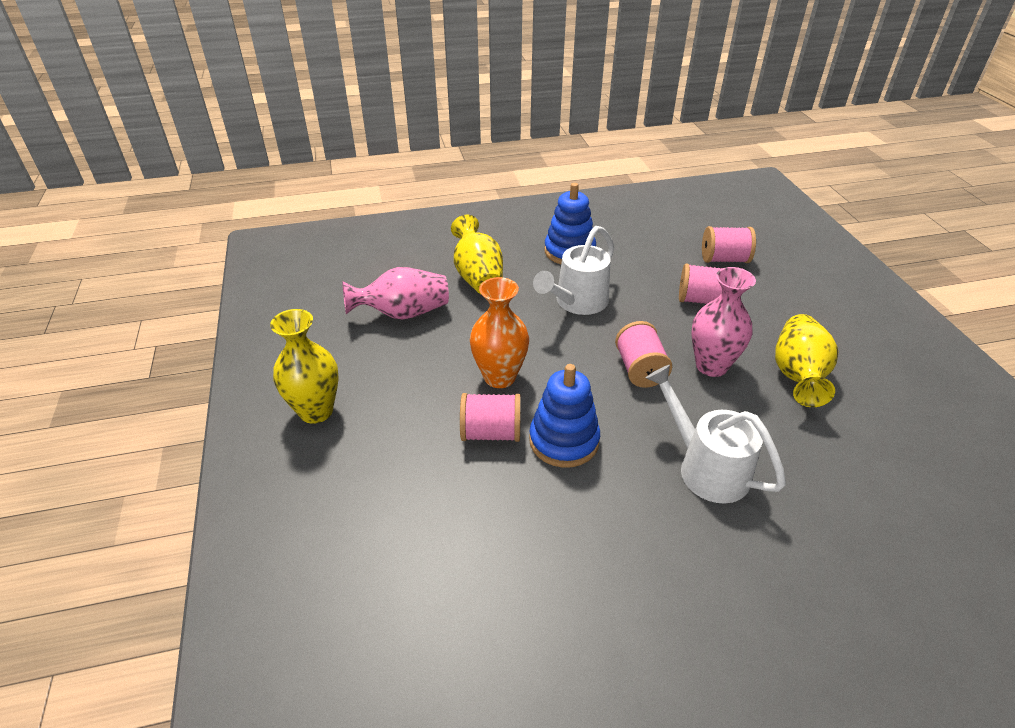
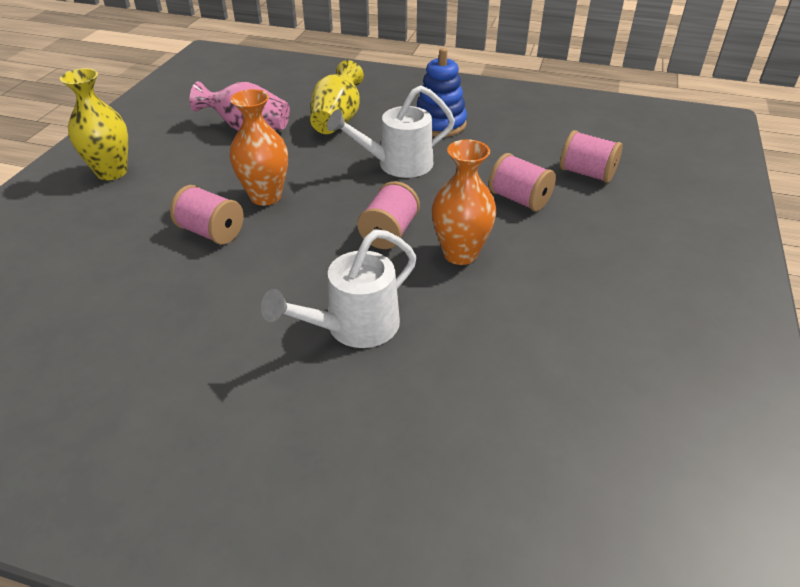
camera: 30 degrees right, 0 degrees up
blue stacking toy [529,364,600,468] -> none
white watering can [646,365,786,504] -> white watering can turned 120 degrees counterclockwise [261,229,417,348]
pink vase [691,267,756,377] -> orange vase [432,139,496,265]
yellow vase [775,314,838,407] -> none

